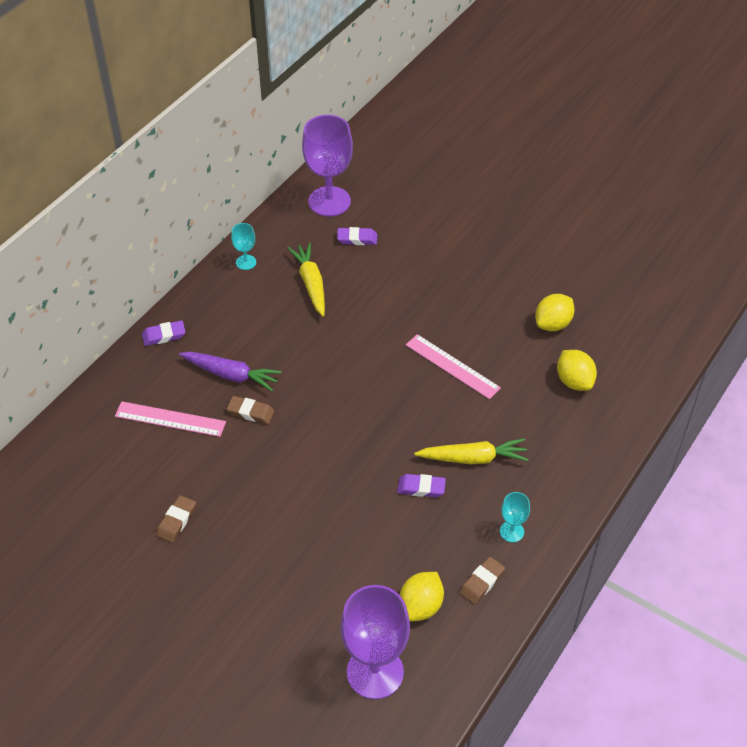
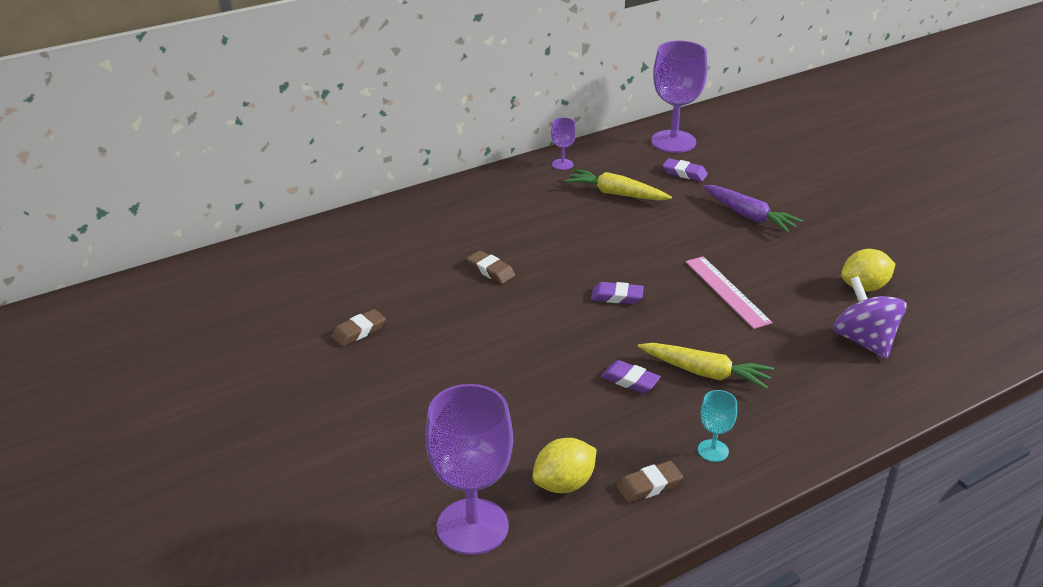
camera: 25 degrees right, 15 degrees down
pink ruler [115,401,226,437] -> none
purple eraser [142,320,185,346] -> purple eraser moved to [591,282,644,304]
purple carrot [179,352,282,391] -> purple carrot moved to [703,185,803,233]
turquoise goblet [231,223,256,270] -> purple goblet [551,117,576,170]
yellow carrot [287,243,325,317] -> yellow carrot turned 75 degrees counterclockwise [565,169,672,201]
yellow lemon [557,350,597,391] -> purple spinning top [833,276,907,359]

